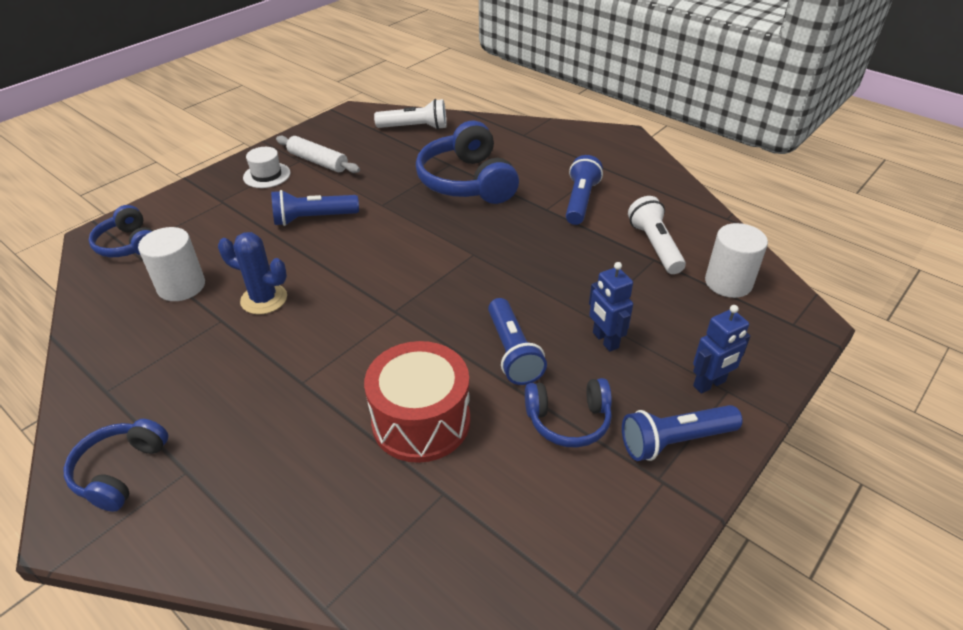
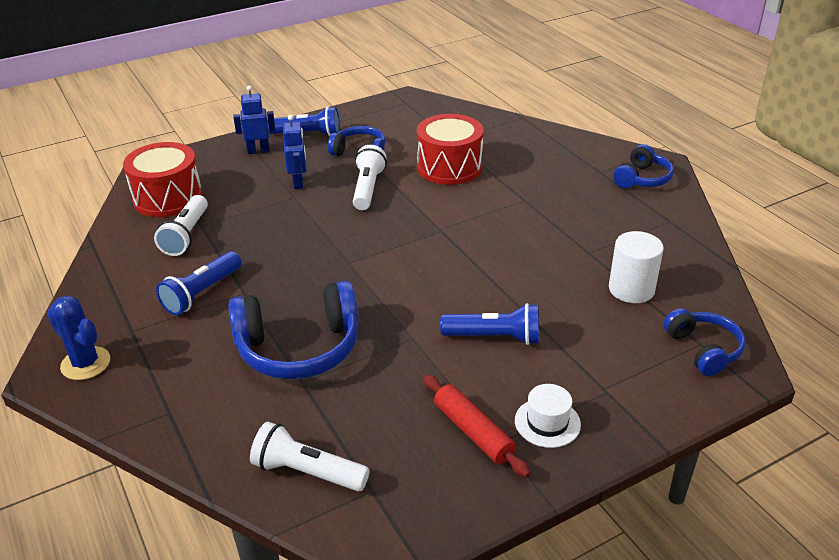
camera: 160 degrees left, 5 degrees down
blue cactus [218,232,287,314] -> blue cactus moved to [47,295,110,380]
white rolling pin [276,135,360,173] -> red rolling pin [423,374,531,477]
blue headphones [416,121,519,204] -> blue headphones turned 75 degrees clockwise [228,281,359,380]
blue flashlight [488,298,547,385] -> white flashlight [353,145,387,210]
white cylinder [705,223,768,298] -> red drum [123,142,203,217]

